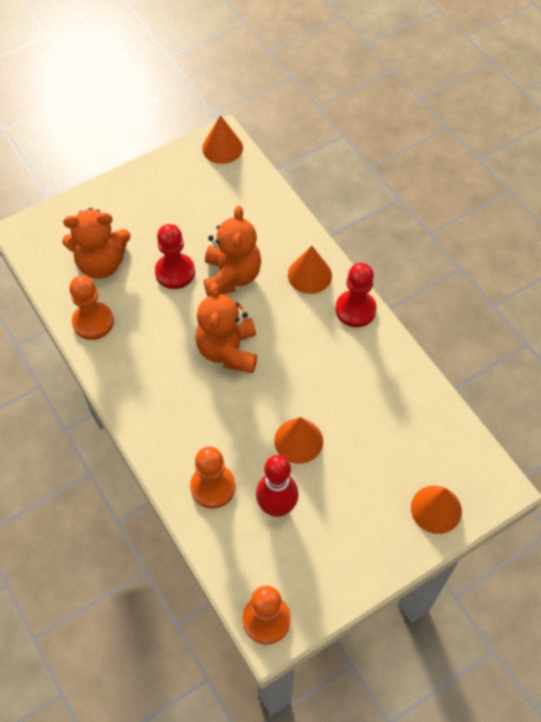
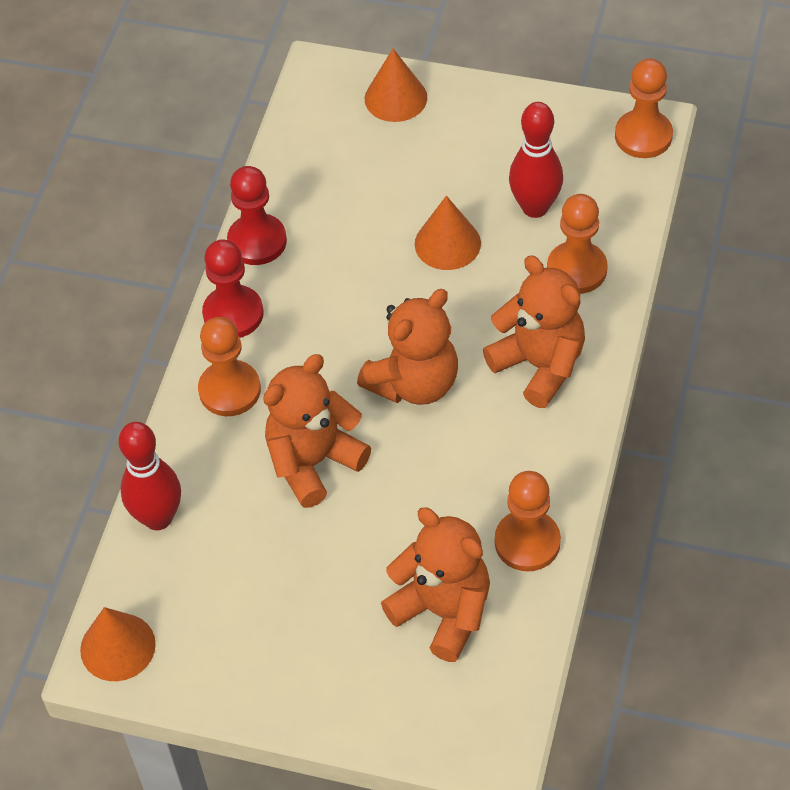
camera: 130 degrees left, 5 degrees down
red pawn [155,224,195,289] -> red pawn moved to [227,166,287,265]
orange cone [288,246,332,294] -> orange pawn [198,317,261,416]
none -> red bowling pin [119,422,181,530]
none -> orange teddy bear [483,255,585,408]

